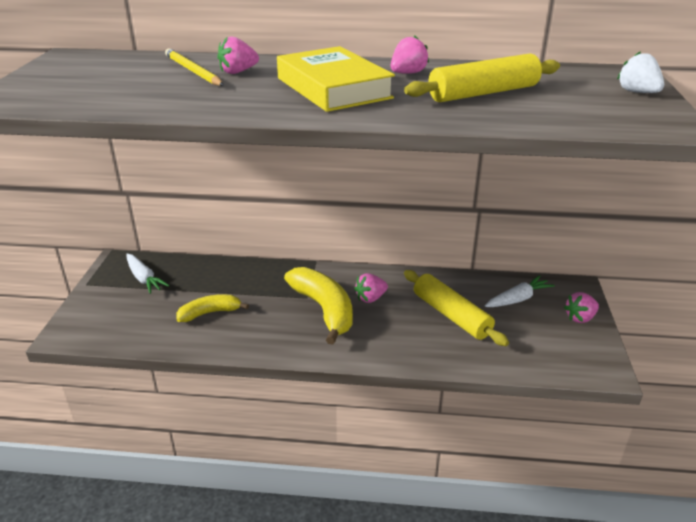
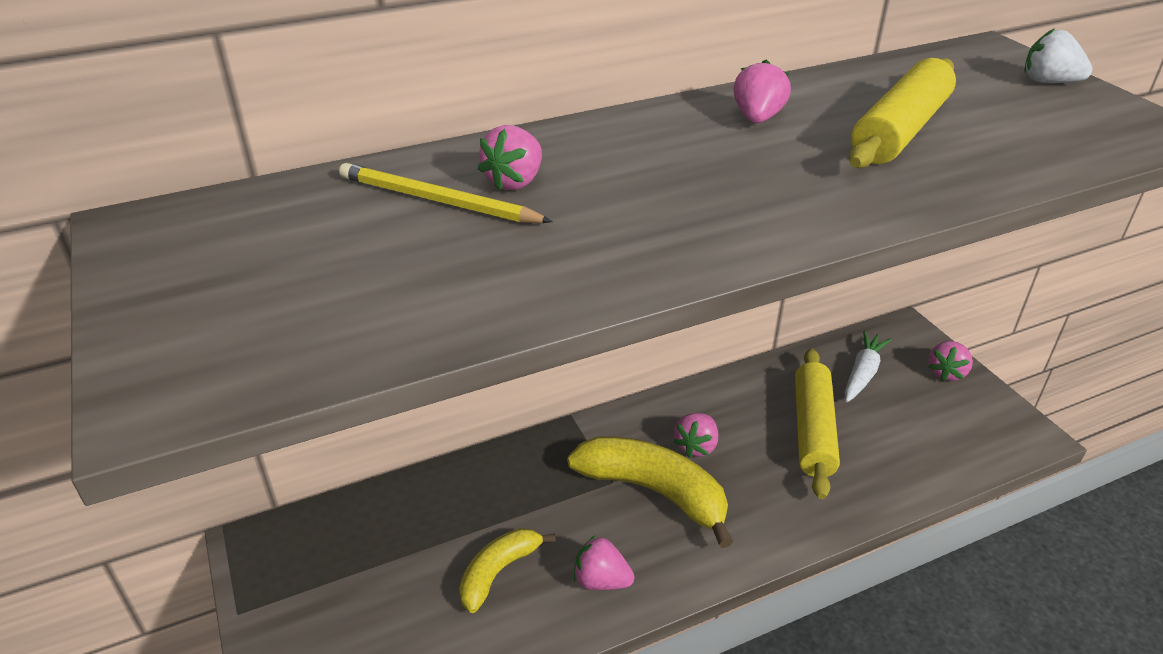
camera: 30 degrees left, 5 degrees up
white carrot [126,254,169,294] -> none
yellow book [277,46,395,112] -> none
yellow rolling pin [404,270,509,346] -> yellow rolling pin turned 75 degrees clockwise [795,348,840,499]
none -> pink strawberry [574,535,635,590]

